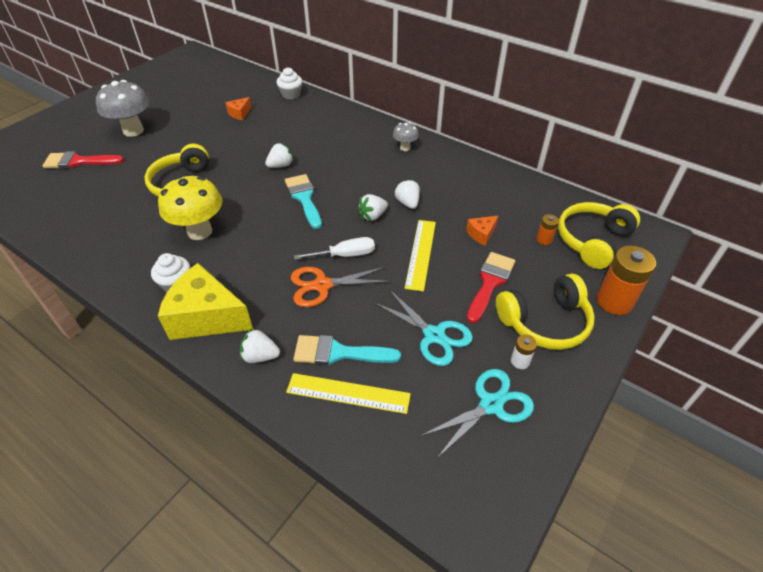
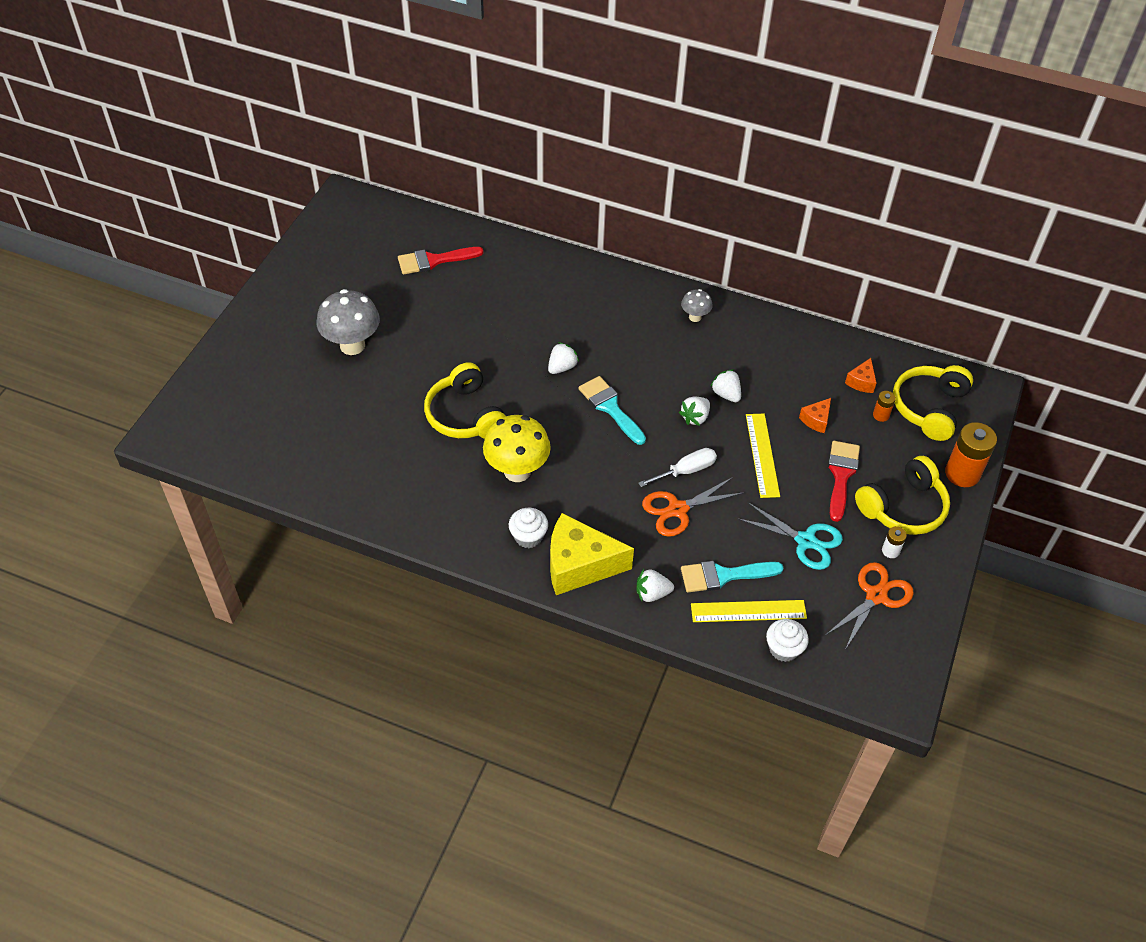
camera: 15 degrees left, 5 degrees up
red brush [43,151,124,169] -> red brush moved to [398,247,483,275]
orange cheese [225,97,252,120] -> orange cheese moved to [845,358,877,393]
white cupcake [276,67,302,100] -> white cupcake moved to [766,619,809,662]
turquoise scissors [421,369,534,458] -> orange scissors [826,562,914,650]

